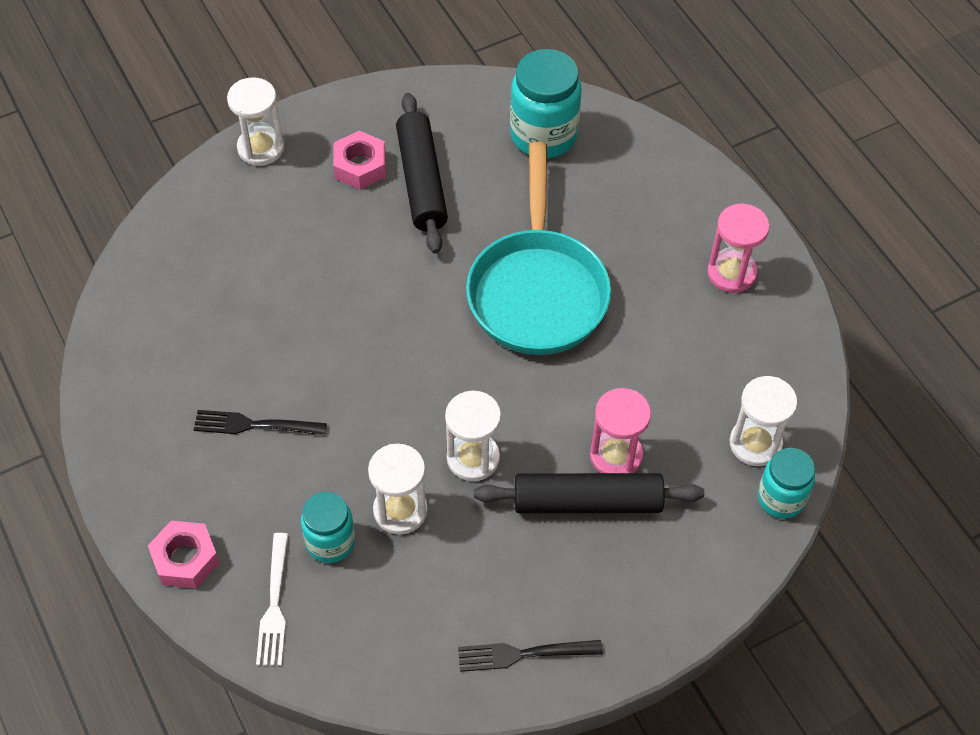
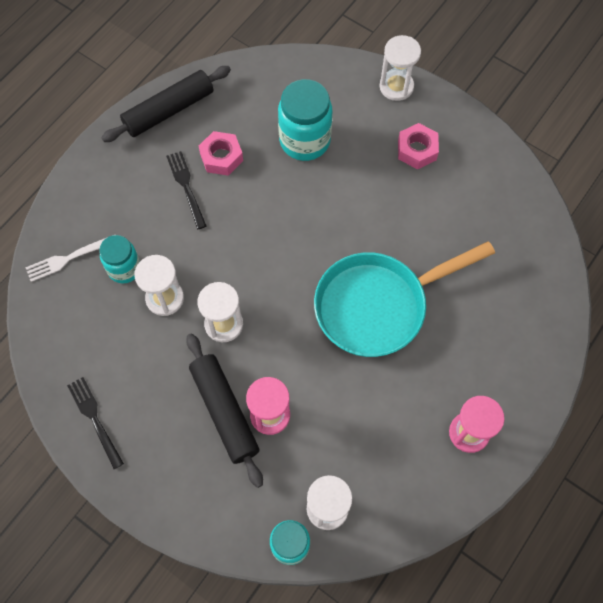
camera: 65 degrees right, 10 degrees up
pink nut [148,521,220,588] -> pink nut moved to [199,131,243,176]
black rolling pin [396,93,448,254] -> black rolling pin moved to [101,66,231,142]
turquoise jar [510,49,582,158] -> turquoise jar moved to [278,79,332,161]

